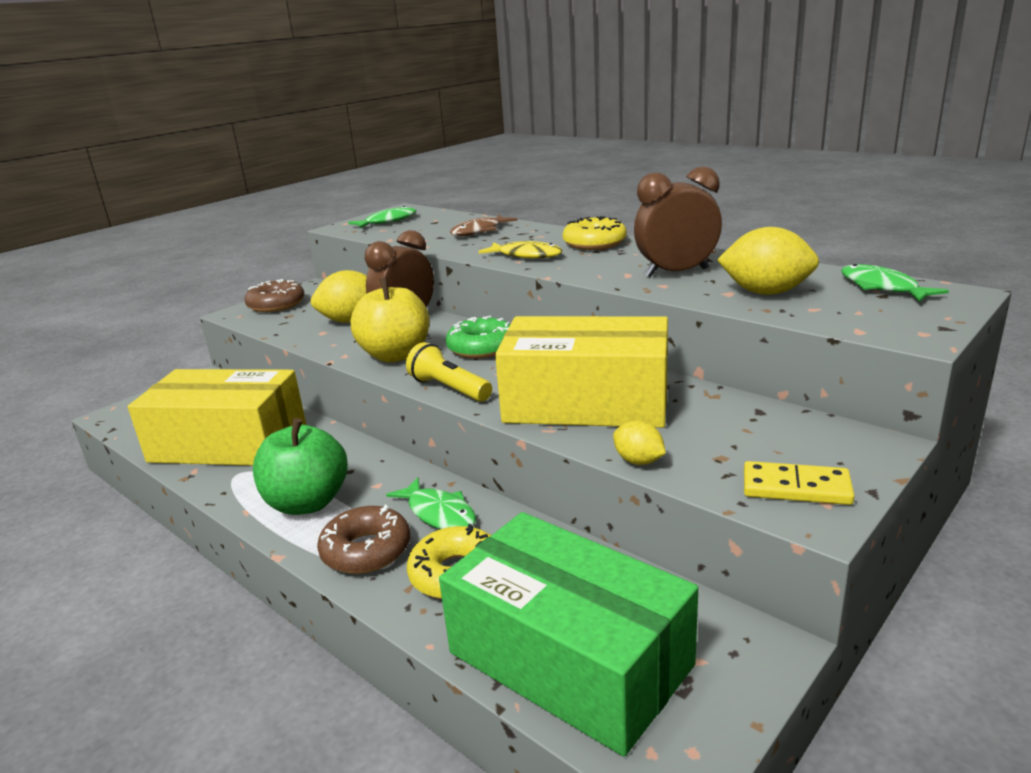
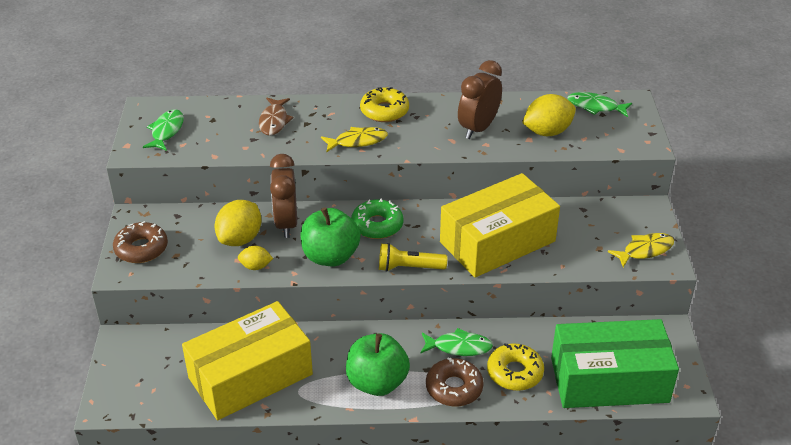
camera: 45 degrees left, 15 degrees up
yellow apple [351,277,429,363] -> green apple [300,207,361,266]
yellow lemon [613,421,666,465] -> yellow lemon moved to [238,246,273,270]
yellow domino [744,461,855,505] -> yellow fish [608,233,674,268]

